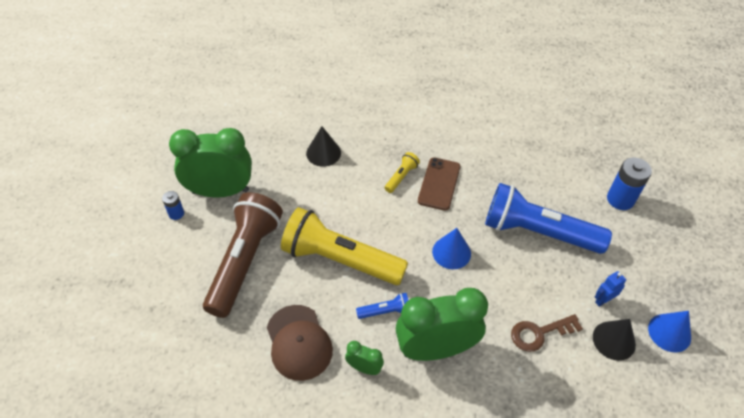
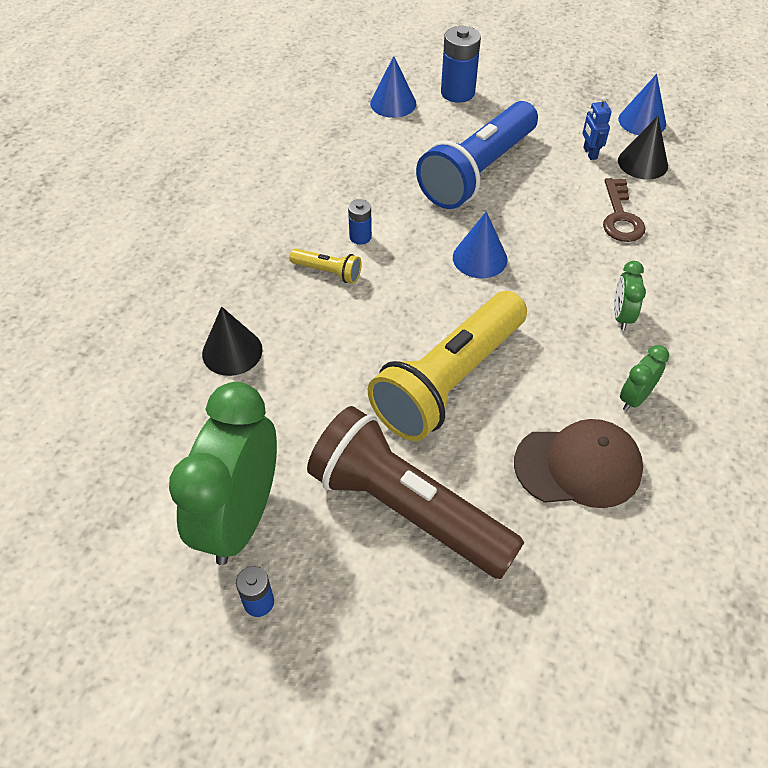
camera: 70 degrees left, 0 degrees up
blue flashlight [356,293,408,319] -> none
yellow flashlight [385,152,420,193] -> yellow flashlight turned 150 degrees clockwise [289,248,362,284]
green clock [396,288,488,361] -> green clock [614,261,646,330], size x0.44
brown phone [418,157,461,211] -> blue battery [348,199,372,245]
none -> blue cone [370,56,416,118]

